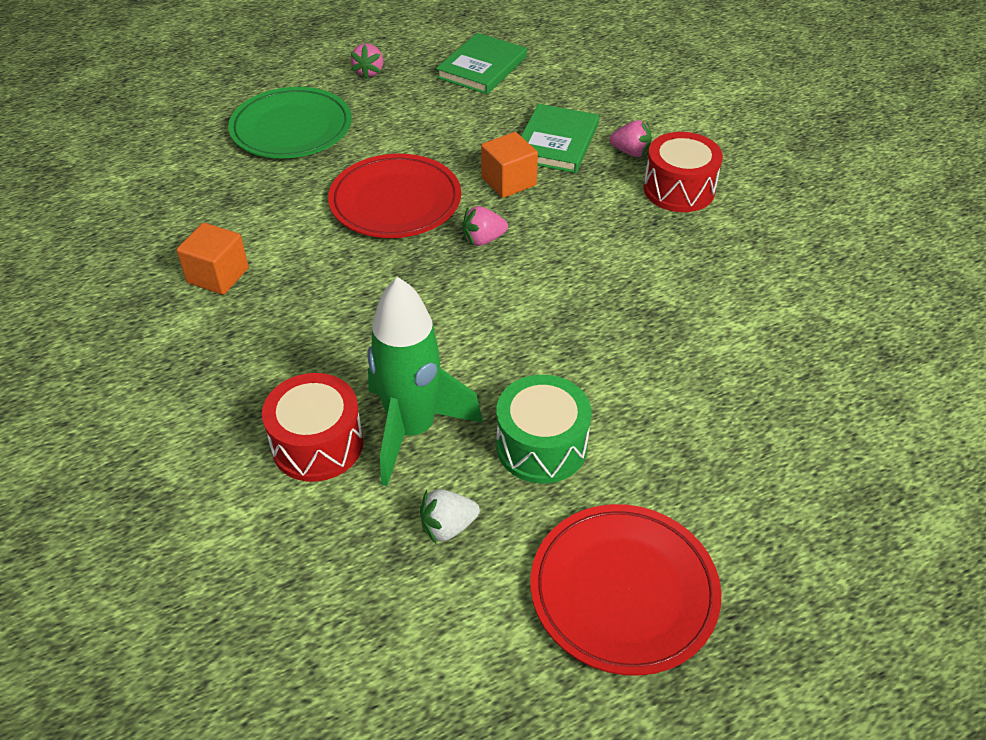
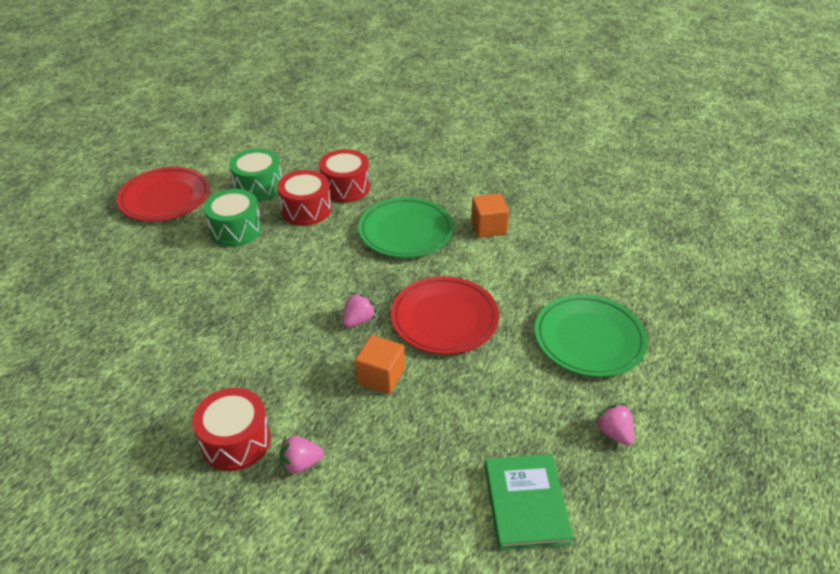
camera: 145 degrees right, 5 degrees down
green rocket [368,277,483,486] -> red drum [277,170,331,226]
white strawberry [420,489,480,543] -> green drum [229,148,282,202]
green book [521,104,599,173] -> none
none -> green plate [358,197,454,258]

